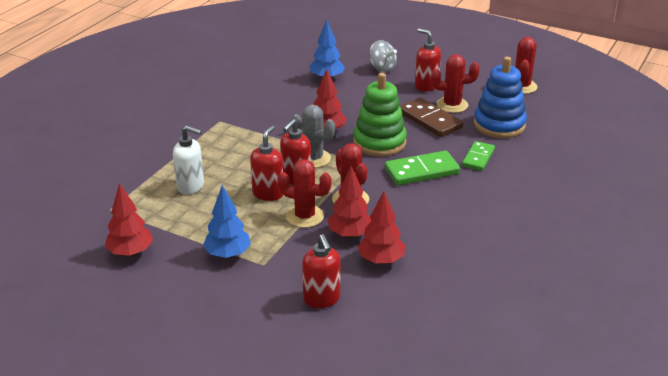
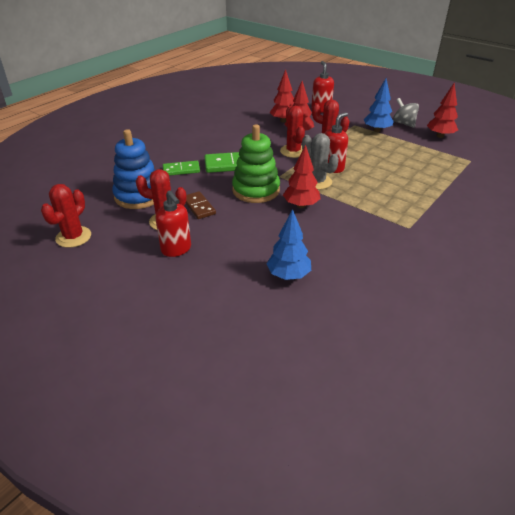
camera: 170 degrees left, 5 degrees up
white soap dispenser [173,126,204,195] -> none
red soap dispenser [250,126,283,201] -> none
grey spinning top [369,40,397,73] -> grey spinning top moved to [393,98,419,128]
brown domino [400,97,463,137] -> brown domino [185,191,216,219], size x0.65
green domino [462,141,495,171] -> green domino turned 45 degrees clockwise [163,161,200,176]

